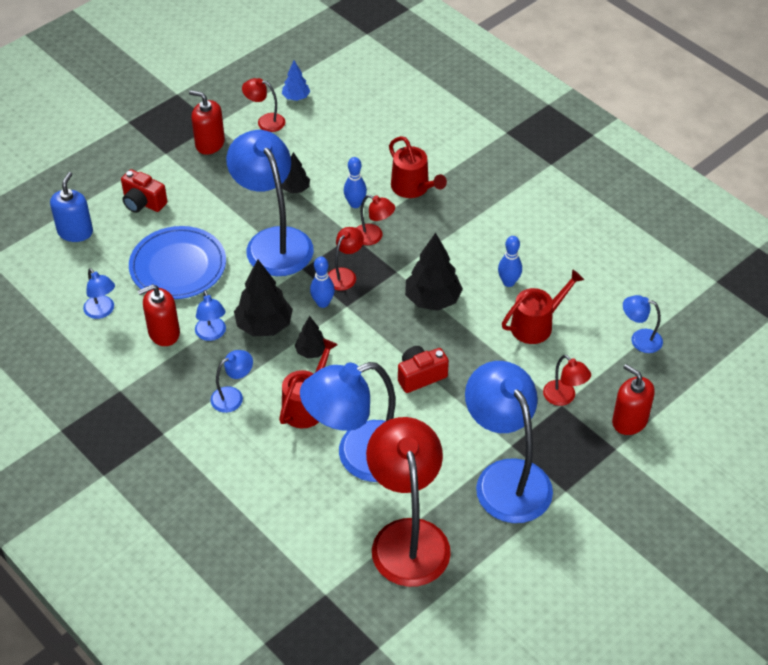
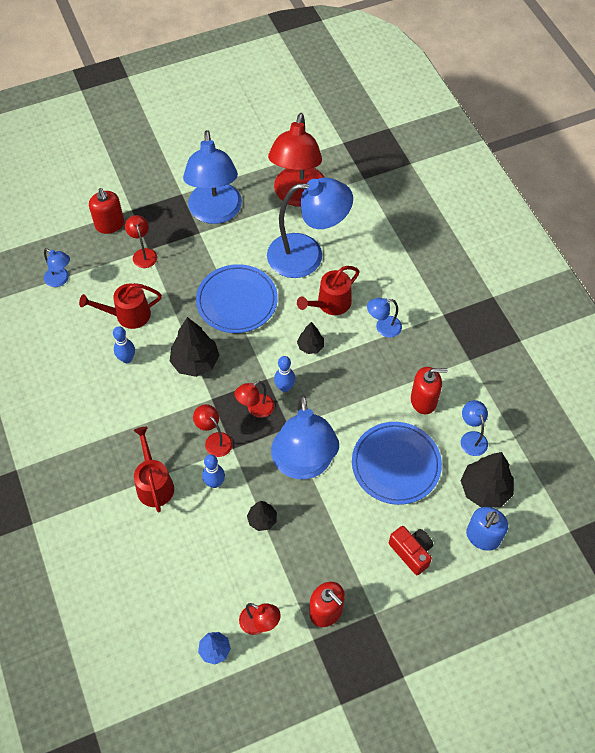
camera: 160 degrees left, 10 degrees up
blue lamp [195,290,226,341] -> none
black tree [234,259,293,337] -> black tree moved to [460,452,514,508]
red camera [398,346,449,393] -> blue plate [196,264,278,333]

